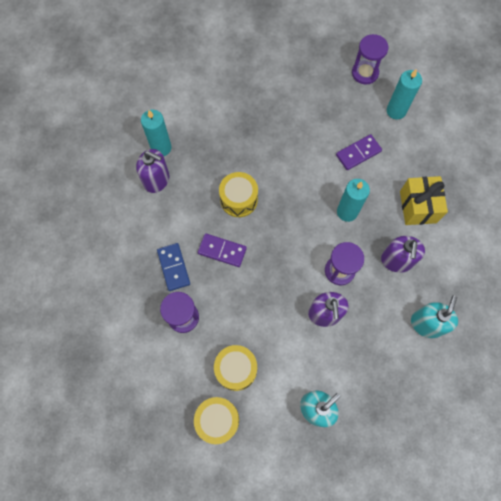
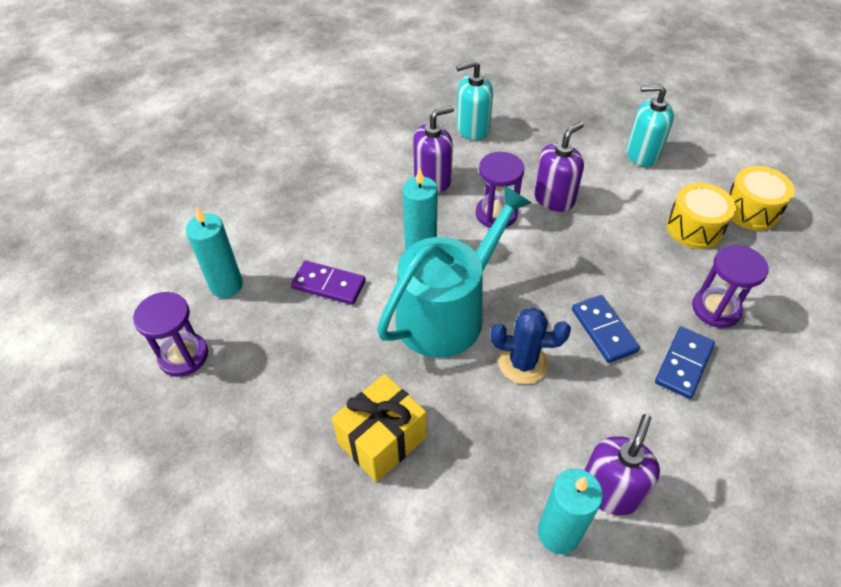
camera: 130 degrees left, 20 degrees down
purple soap dispenser [136,149,169,193] -> purple soap dispenser turned 45 degrees clockwise [584,414,660,515]
purple domino [198,233,247,267] -> blue domino [572,295,640,363]
yellow drum [219,172,258,217] -> blue cactus [490,308,571,384]
yellow gift [400,176,448,225] -> yellow gift moved to [332,374,426,482]
none -> turquoise watering can [377,185,532,358]

